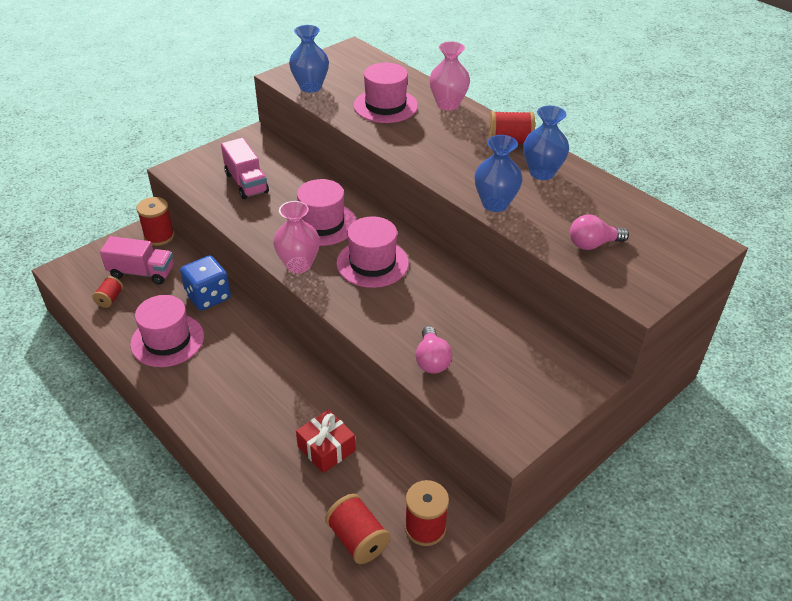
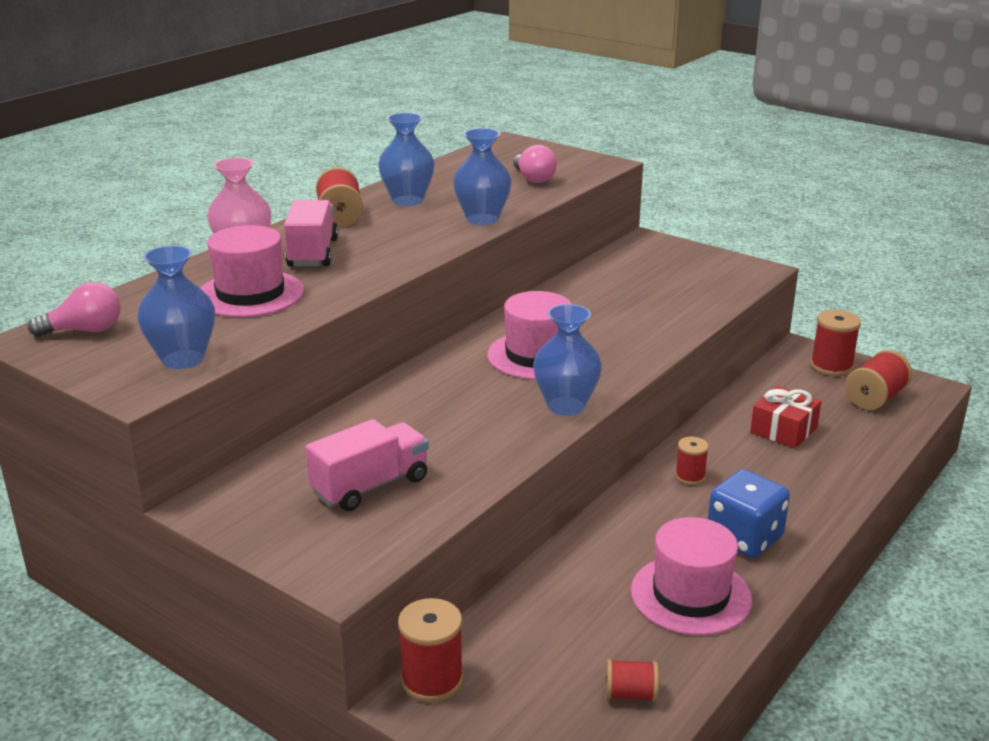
camera: 100 degrees left, 15 degrees down
pink truck [100,236,173,284] -> pink truck moved to [284,200,338,266]
blue dice [180,256,231,311] -> blue dice moved to [708,469,790,558]
pink vase [273,201,320,273] -> blue vase [533,304,602,416]
pink hat [297,179,356,246] -> none
pink light bulb [416,326,452,373] -> pink light bulb moved to [28,282,121,337]
none -> red spool [675,437,709,485]

